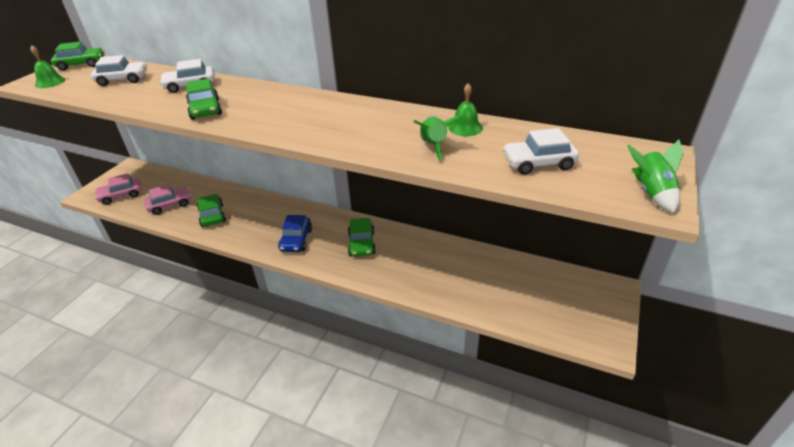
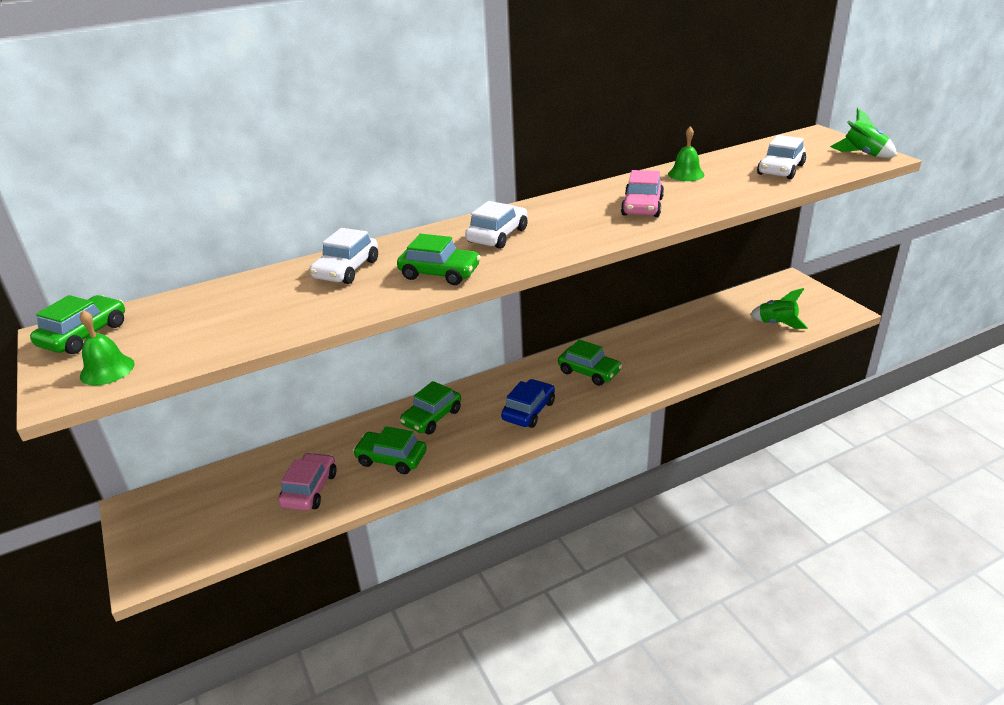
camera: 50 degrees left, 5 degrees down
white car [91,55,147,86] -> white car moved to [465,201,528,249]
pink car [95,173,142,205] -> pink car moved to [621,170,664,217]
blue car [278,215,312,252] -> blue car turned 105 degrees counterclockwise [501,379,555,428]
green rocket [413,115,462,161] -> green rocket moved to [750,288,808,329]
none -> green car [400,381,461,434]

